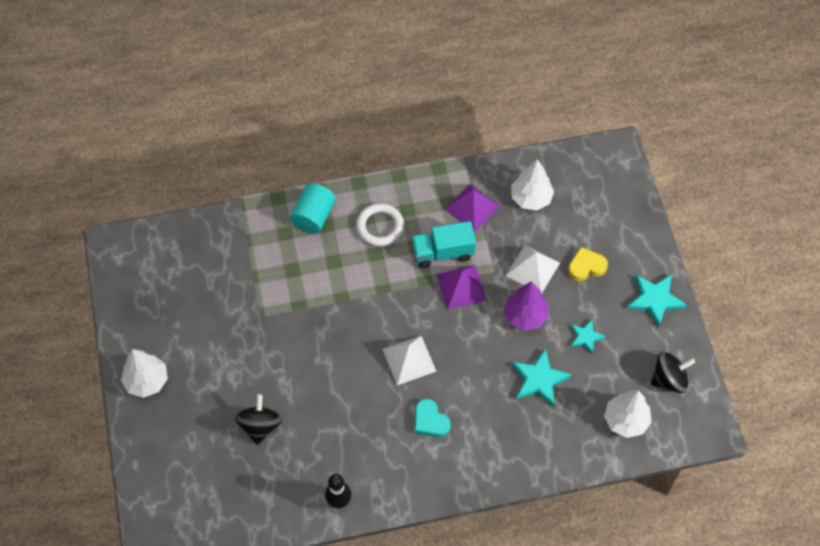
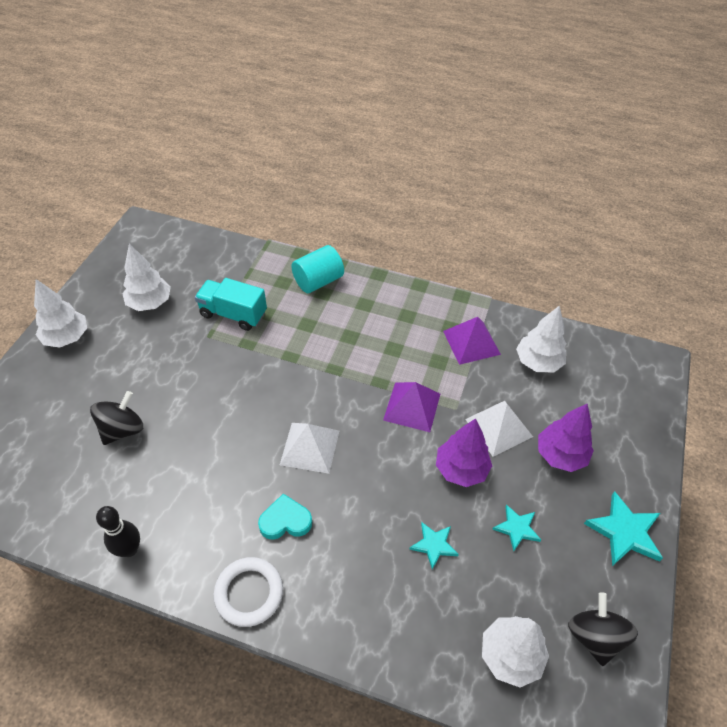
camera: 30 degrees right, 10 degrees down
white ring [356,203,404,246] -> white ring moved to [214,557,283,627]
turquoise truck [411,221,476,268] -> turquoise truck moved to [195,278,267,331]
turquoise heart [415,399,451,437] -> turquoise heart turned 90 degrees clockwise [258,494,312,540]
turquoise star [511,349,572,407] -> turquoise star [409,522,459,570], size x0.62
yellow heart [568,247,608,281] -> purple tree [538,404,594,472]
black spinning top [651,352,695,393] -> black spinning top turned 105 degrees counterclockwise [568,592,638,666]
none -> white tree [122,244,171,311]

